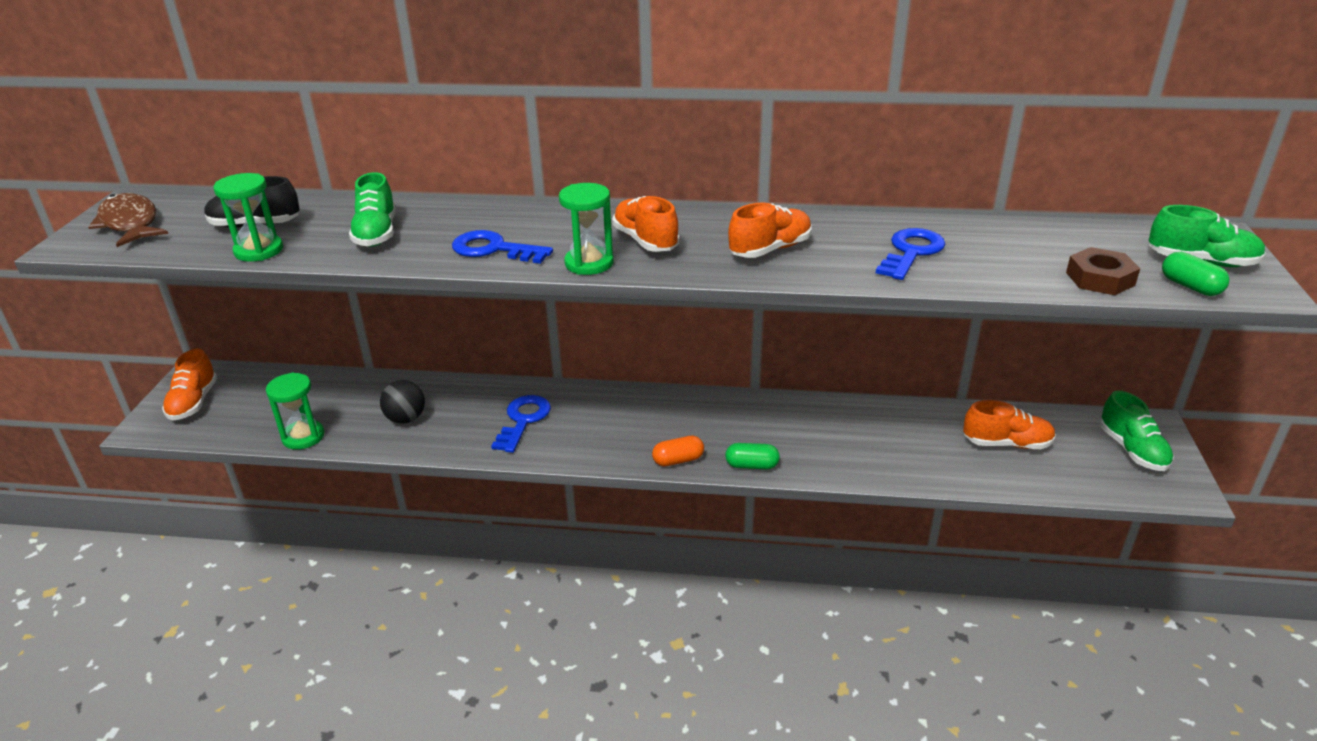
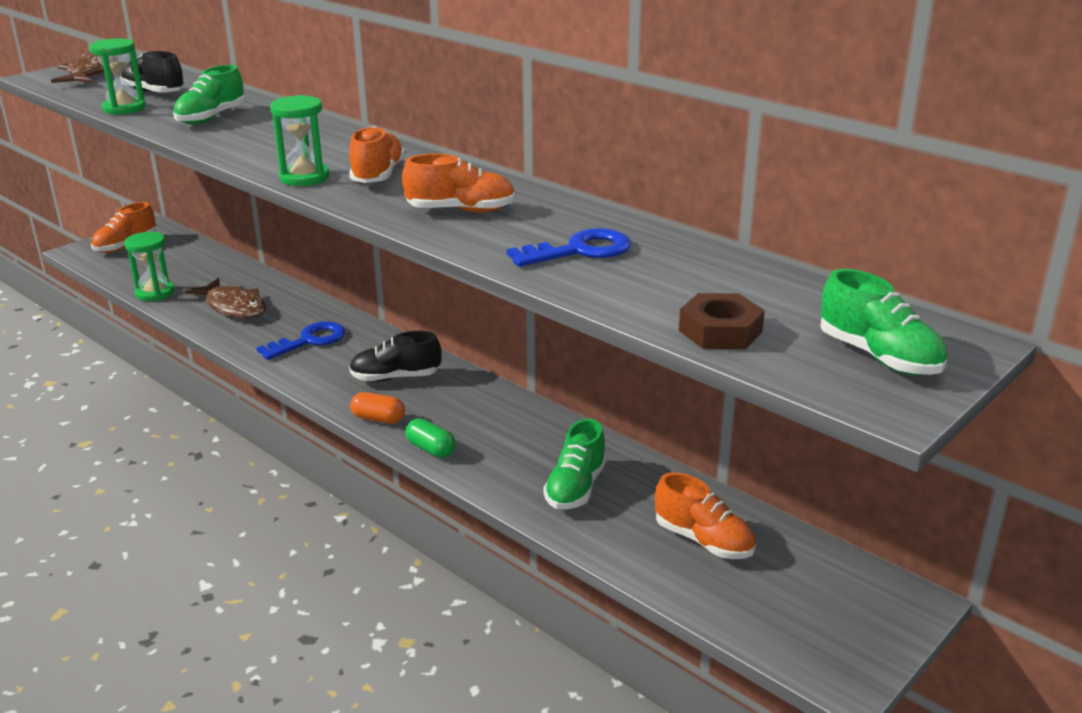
camera: 35 degrees right, 5 degrees down
black ball [380,380,425,424] -> brown fish [185,278,266,319]
blue key [452,230,553,264] -> none
green shoe [1100,391,1174,471] -> green shoe moved to [544,419,606,509]
green capsule [1162,252,1229,296] -> none
none -> black shoe [349,331,441,382]

